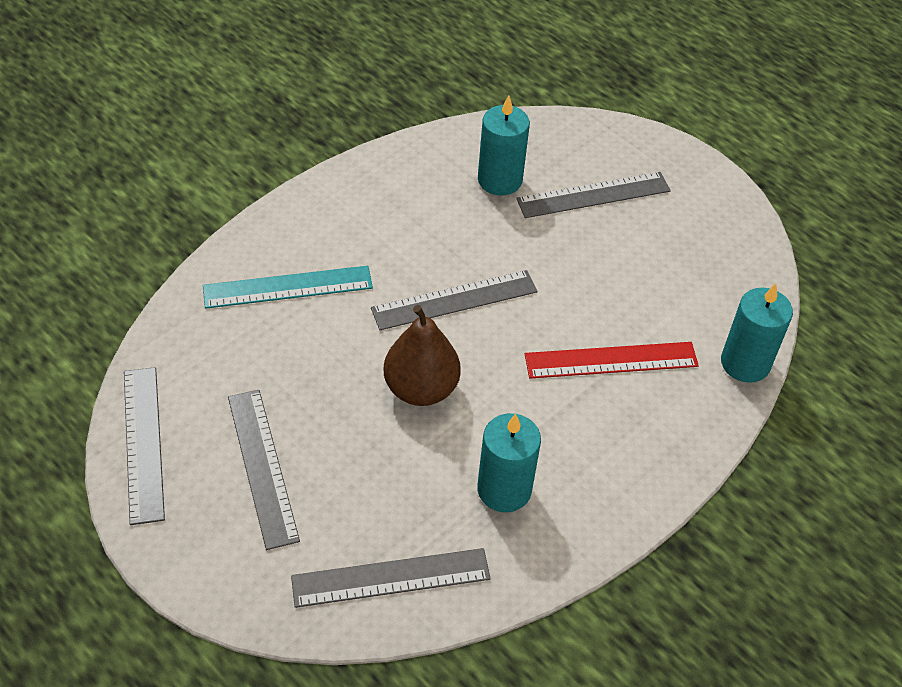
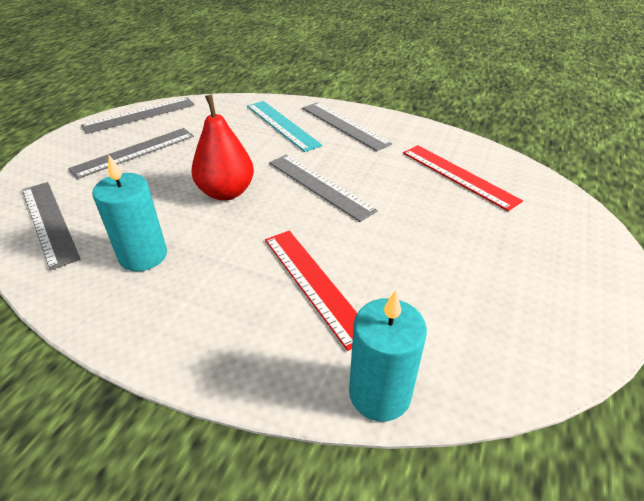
camera: 70 degrees right, 10 degrees down
brown pear [384,305,461,406] -> red pear [191,94,254,201]
turquoise candle [478,96,530,195] -> red ruler [403,145,523,211]
grey ruler [516,172,671,218] -> grey ruler moved to [302,102,392,151]

